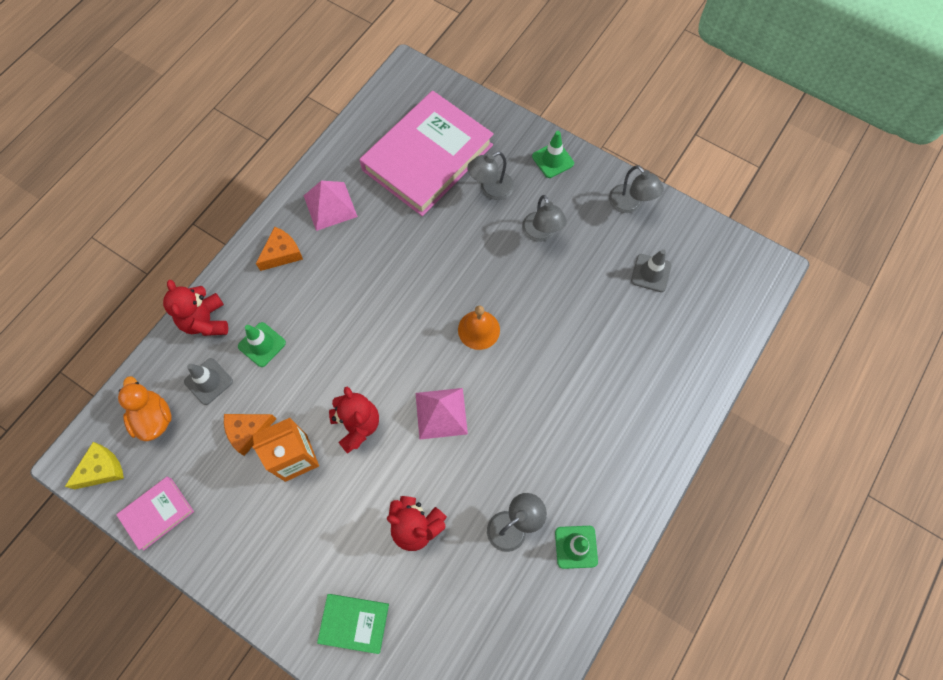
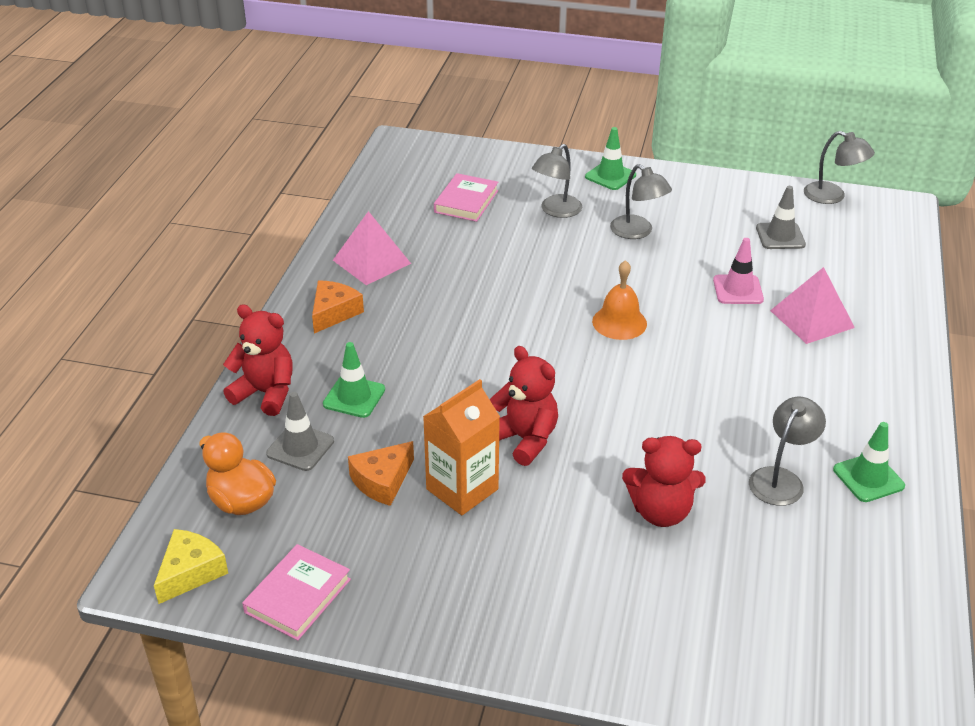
camera: 20 degrees left, 30 degrees down
red teddy bear [163,280,228,336] -> red teddy bear turned 150 degrees clockwise [223,304,293,416]
green book [317,594,389,654] -> none
pink book [359,91,494,216] -> pink book [434,173,498,222], size x0.45
pink pyramid [416,388,468,440] -> pink pyramid moved to [770,267,855,344]
grey lamp [609,165,664,213] -> grey lamp moved to [804,131,875,204]
none -> pink traffic cone [713,238,764,304]

